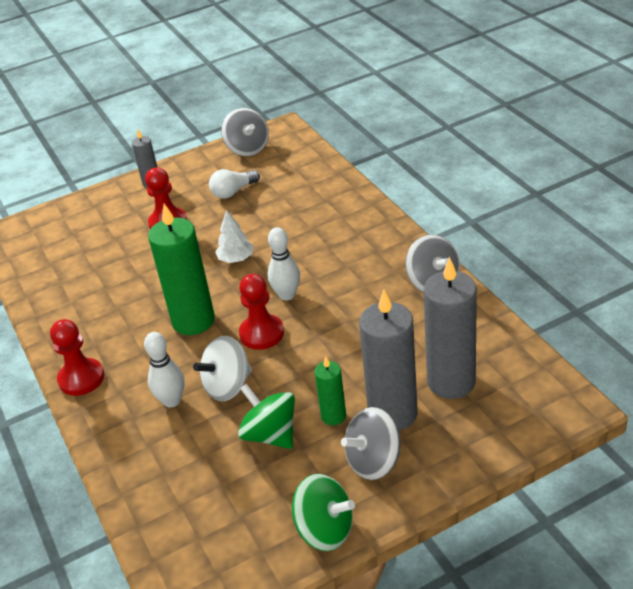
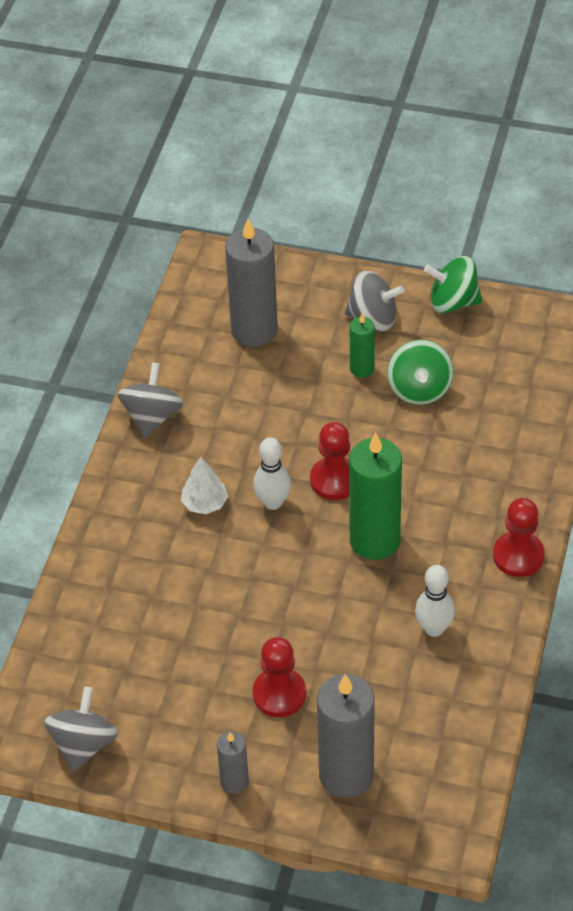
camera: 140 degrees left, 10 degrees up
white bowling pin [144,332,184,407] -> white bowling pin moved to [415,565,455,637]
white spinning top [193,336,252,401] -> none
white light bulb [209,169,260,199] -> none
white tree [215,210,253,263] -> white tree moved to [181,457,228,514]
green spinning top [292,474,355,551] -> green spinning top turned 60 degrees counterclockwise [424,256,482,313]
grey candle [359,289,418,431] -> grey candle moved to [317,674,375,798]

